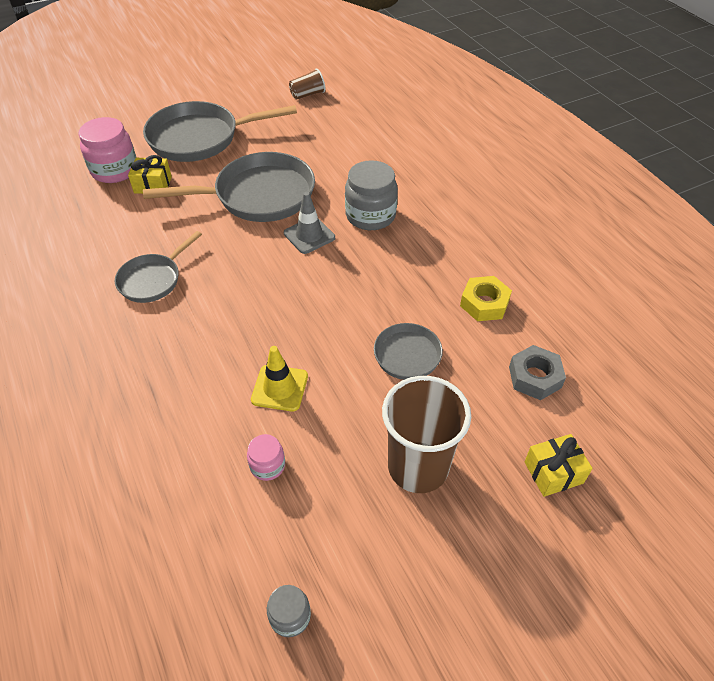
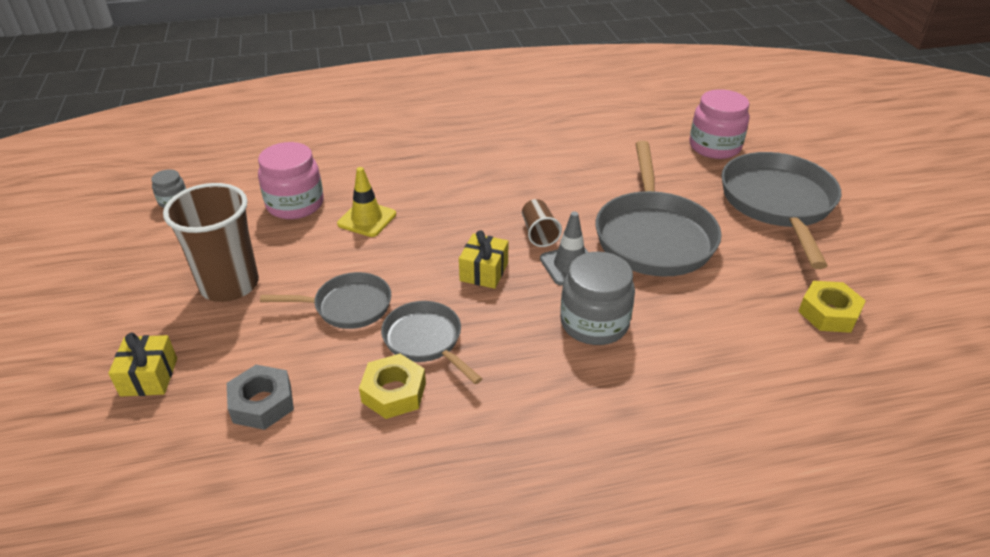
camera: 105 degrees right, 10 degrees down
grey pan [115,231,202,303] -> grey pan moved to [381,301,483,384]
yellow gift [128,155,172,194] -> yellow gift moved to [459,230,508,289]
pink jar [247,434,285,481] -> pink jar [258,142,324,219], size x1.93
brown cup [289,69,325,99] -> brown cup moved to [522,199,562,247]
none -> yellow nut [798,281,866,333]

